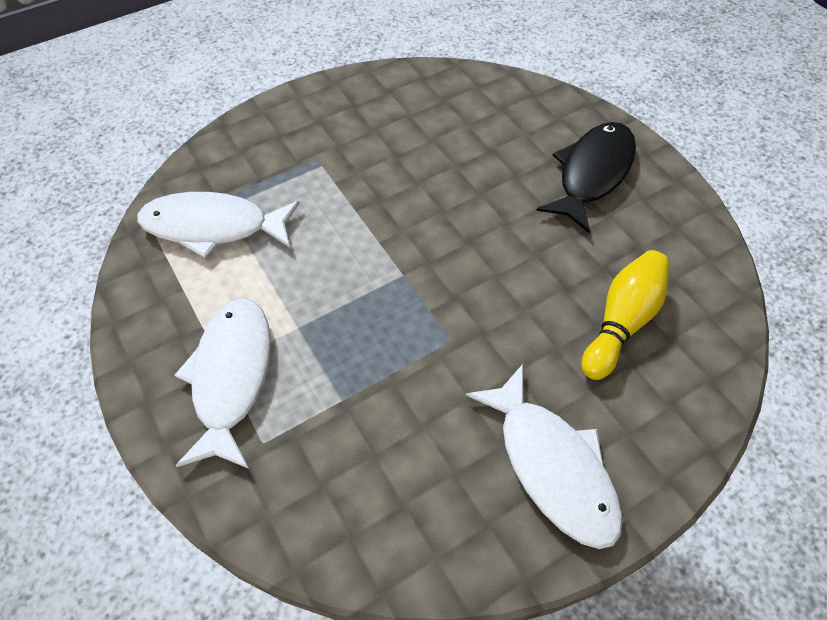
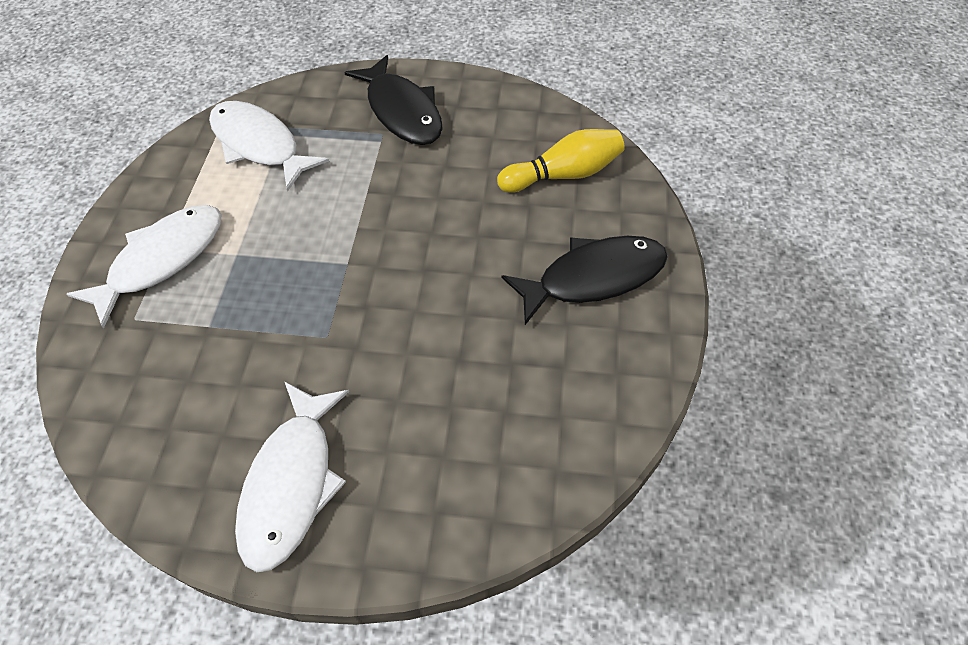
camera: 40 degrees right, 0 degrees up
yellow bowling pin [582,250,669,380] -> yellow bowling pin moved to [497,129,625,193]
none -> black fish [344,55,443,145]

